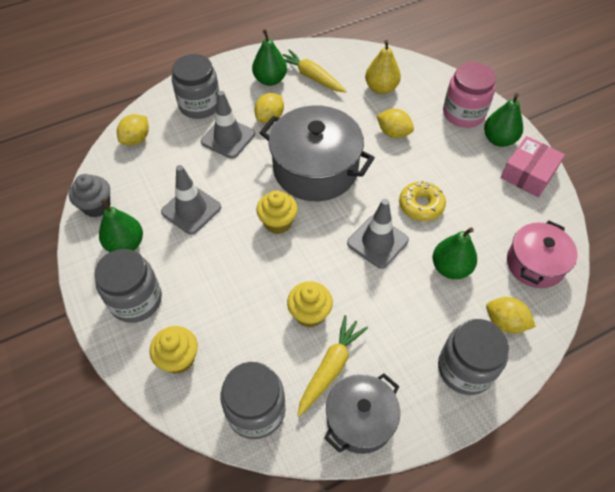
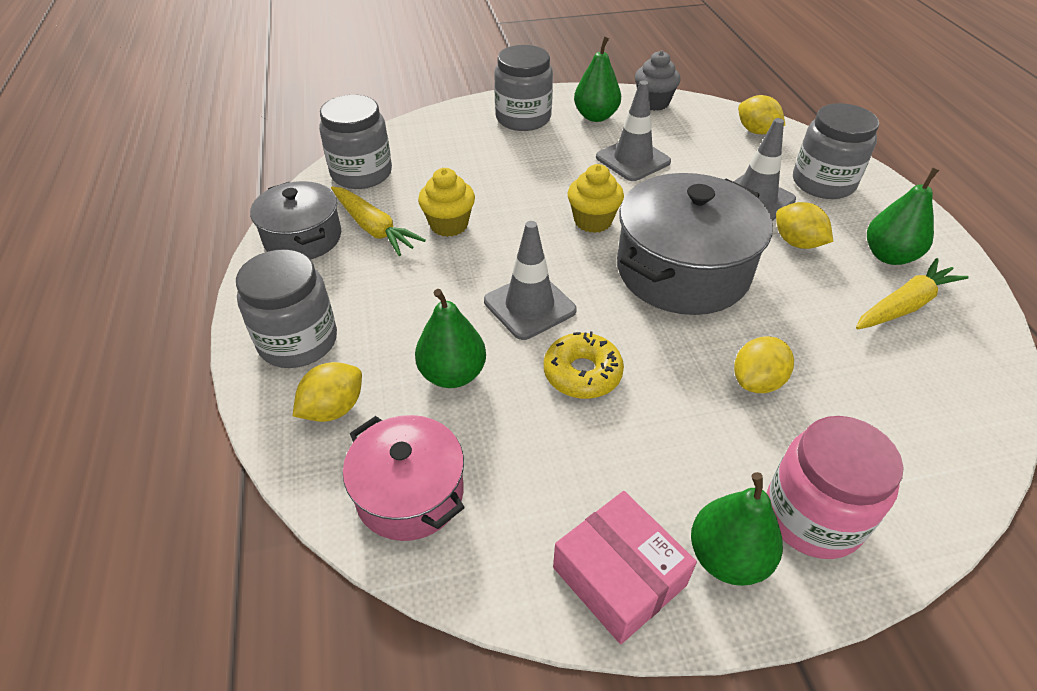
camera: 105 degrees right, 10 degrees down
yellow cupcake [150,326,198,374] -> none
yellow pear [365,40,401,94] -> none

